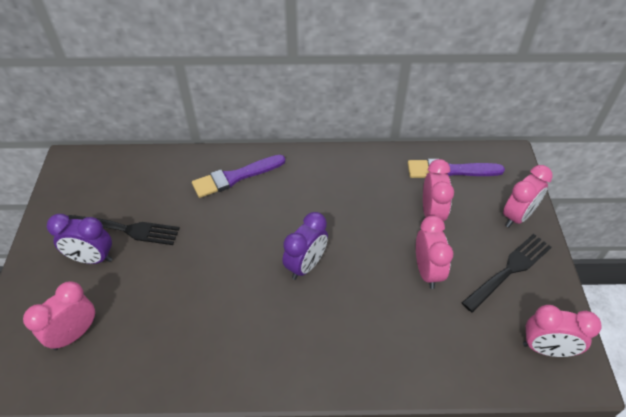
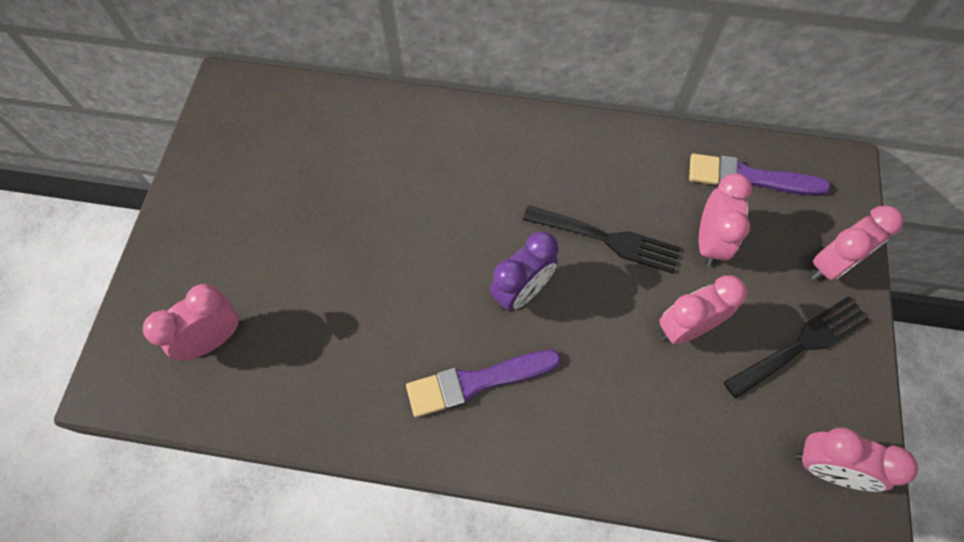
camera: 10 degrees right, 15 degrees up
purple clock [47,214,112,264] -> none
black fork [68,215,180,245] -> black fork moved to [523,205,681,274]
purple brush [192,155,285,198] -> purple brush moved to [406,350,561,417]
pink clock [416,216,453,289] -> pink clock turned 120 degrees counterclockwise [659,276,747,345]

